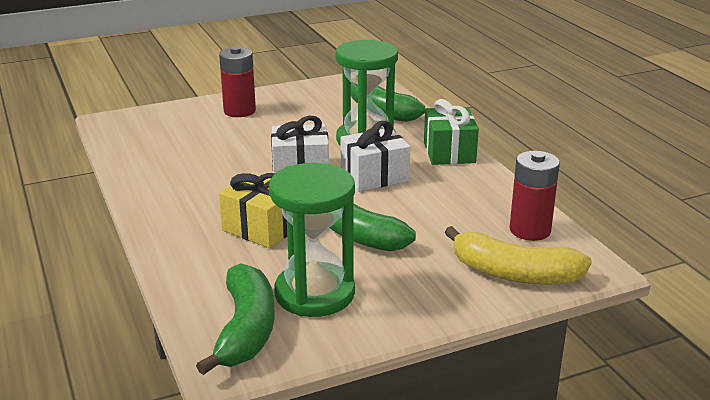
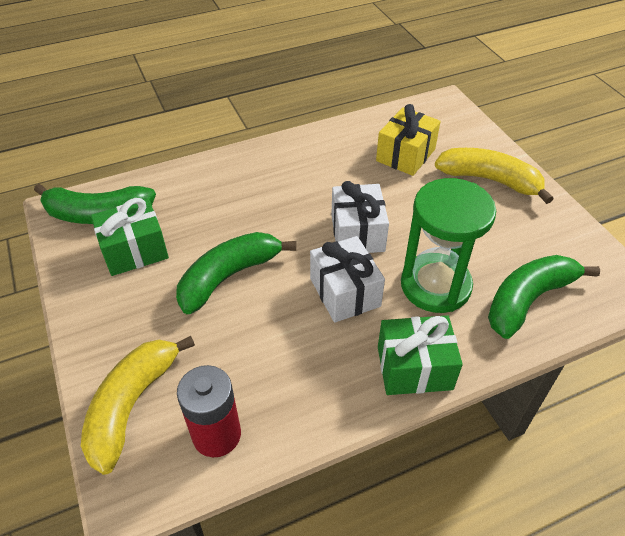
camera: 90 degrees right, 20 degrees up
red battery [219,46,256,117] -> yellow banana [435,148,553,204]
yellow gift [219,173,287,248] -> yellow gift moved to [376,104,441,176]
green hourglass [269,163,355,317] -> green gift [91,198,169,276]

